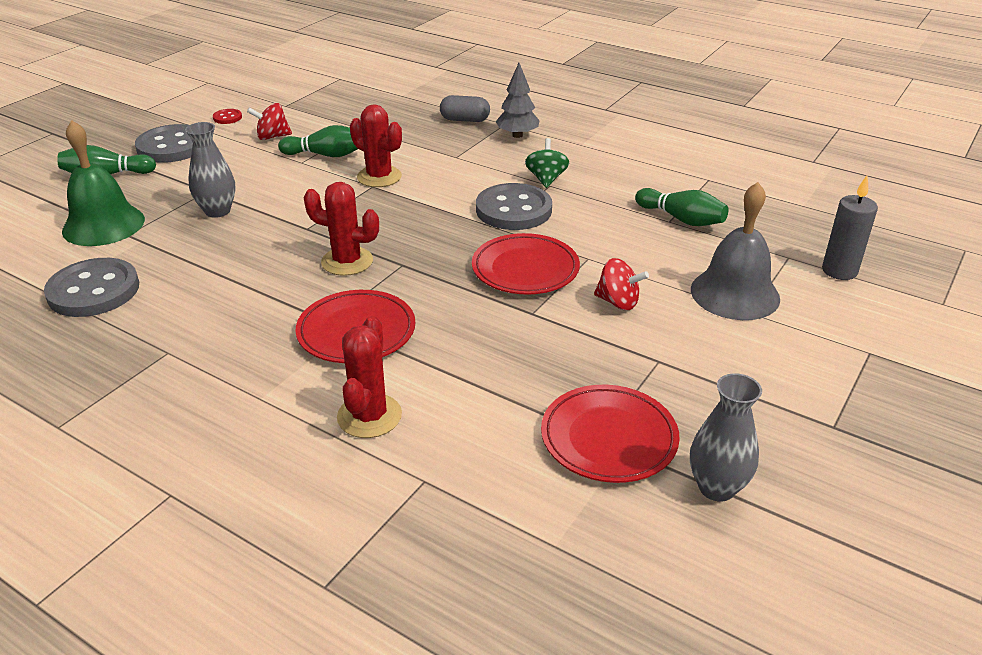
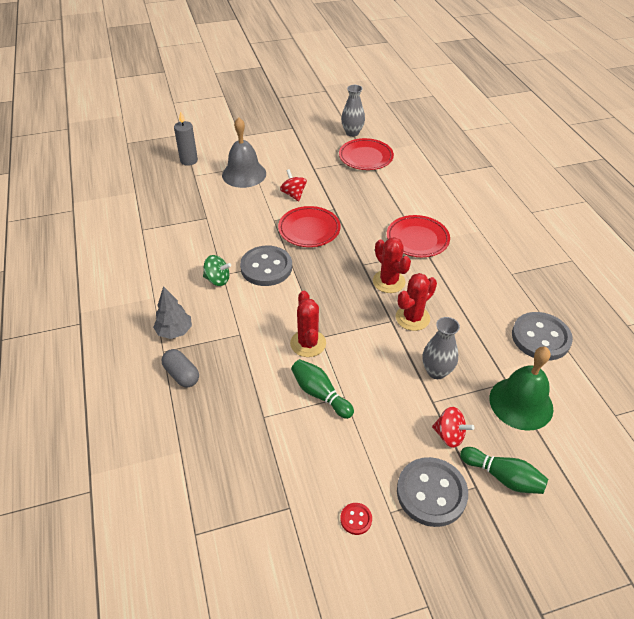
camera: 140 degrees left, 10 degrees up
red spinning top [247,103,292,140] -> red spinning top moved to [432,407,474,448]
red cactus [337,316,402,438] -> red cactus moved to [396,273,437,331]
green spinning top [525,138,569,188] -> green spinning top turned 120 degrees counterclockwise [203,255,231,286]
green bowling pin [635,188,728,226] -> none

